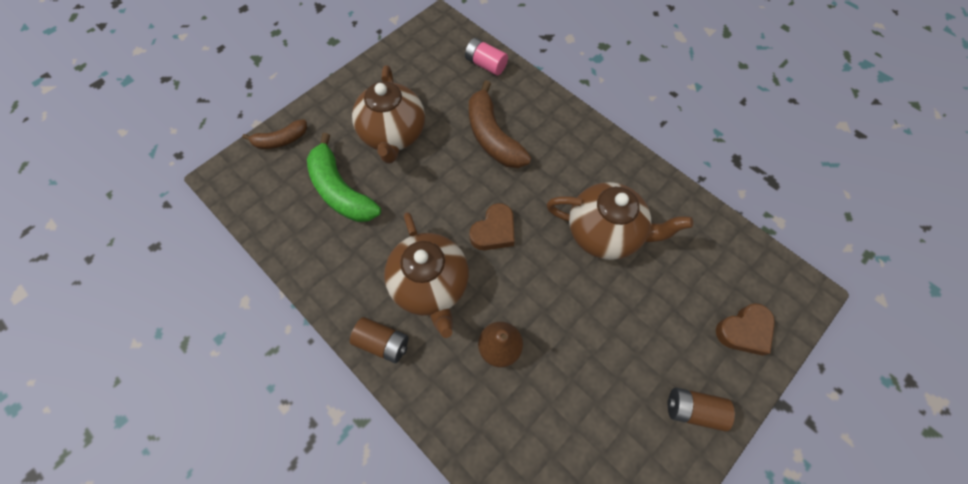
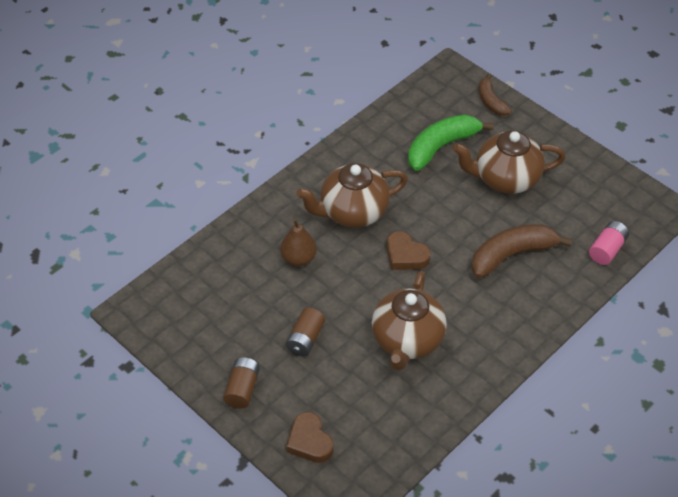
camera: 90 degrees right, 15 degrees down
brown battery [350,317,408,363] -> brown battery moved to [286,308,325,356]

